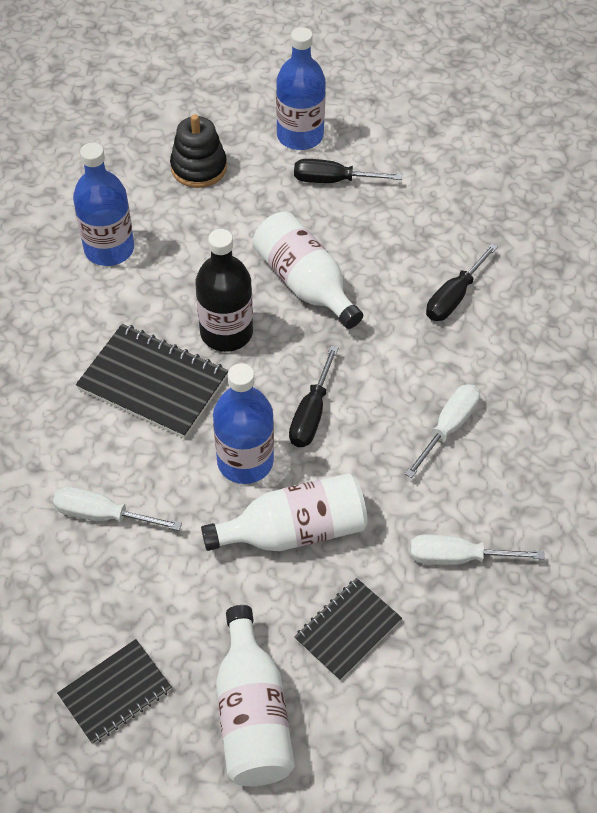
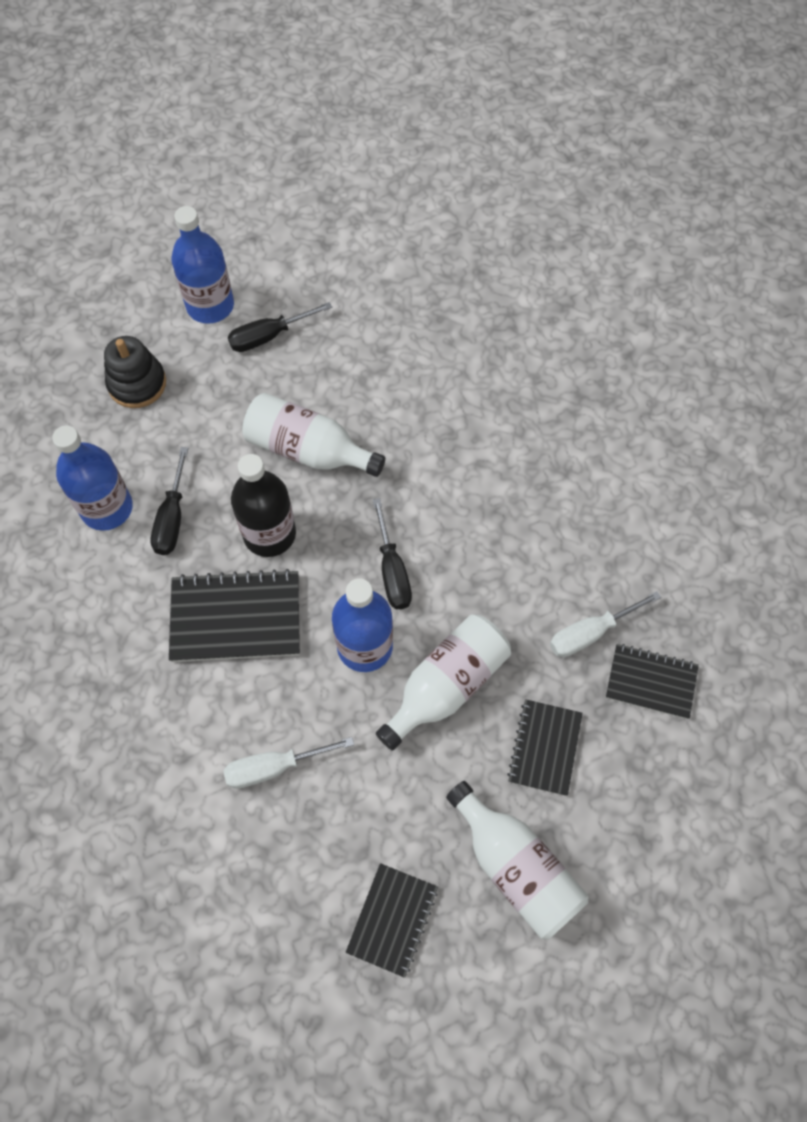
camera: 30 degrees left, 10 degrees up
white screwdriver [405,384,480,478] -> none
black screwdriver [426,244,498,321] -> black screwdriver moved to [151,447,188,555]
none -> black notebook [606,644,699,719]

